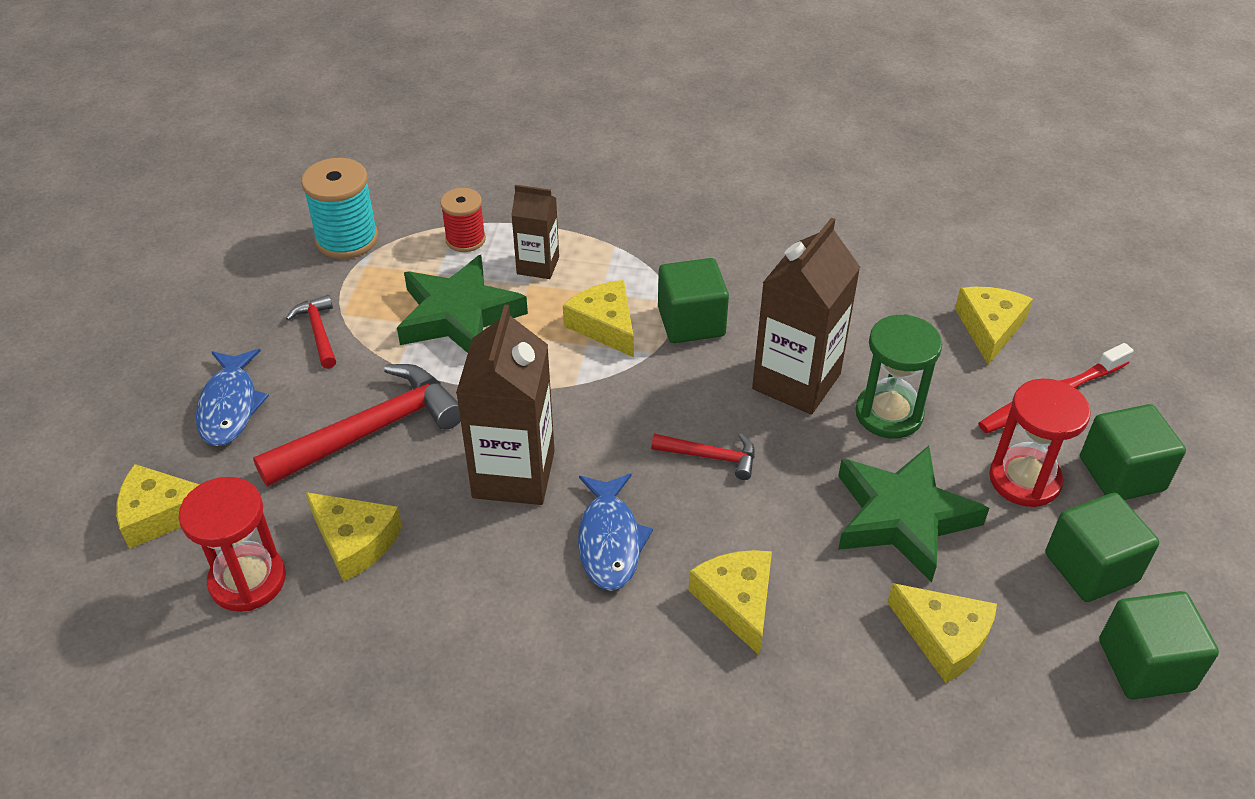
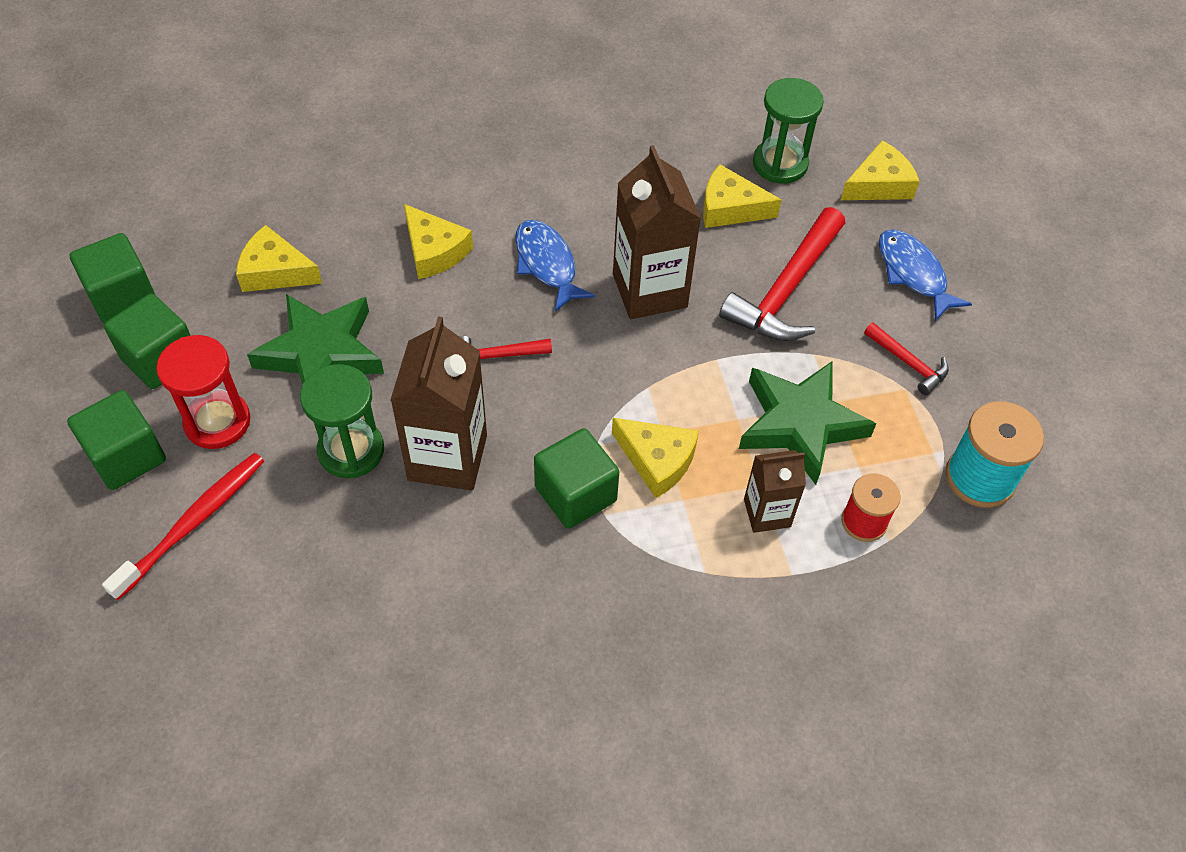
camera: 155 degrees right, 10 degrees up
red hourglass [178,477,286,612] -> green hourglass [753,78,824,183]
yellow cheese [955,287,1033,365] -> none

